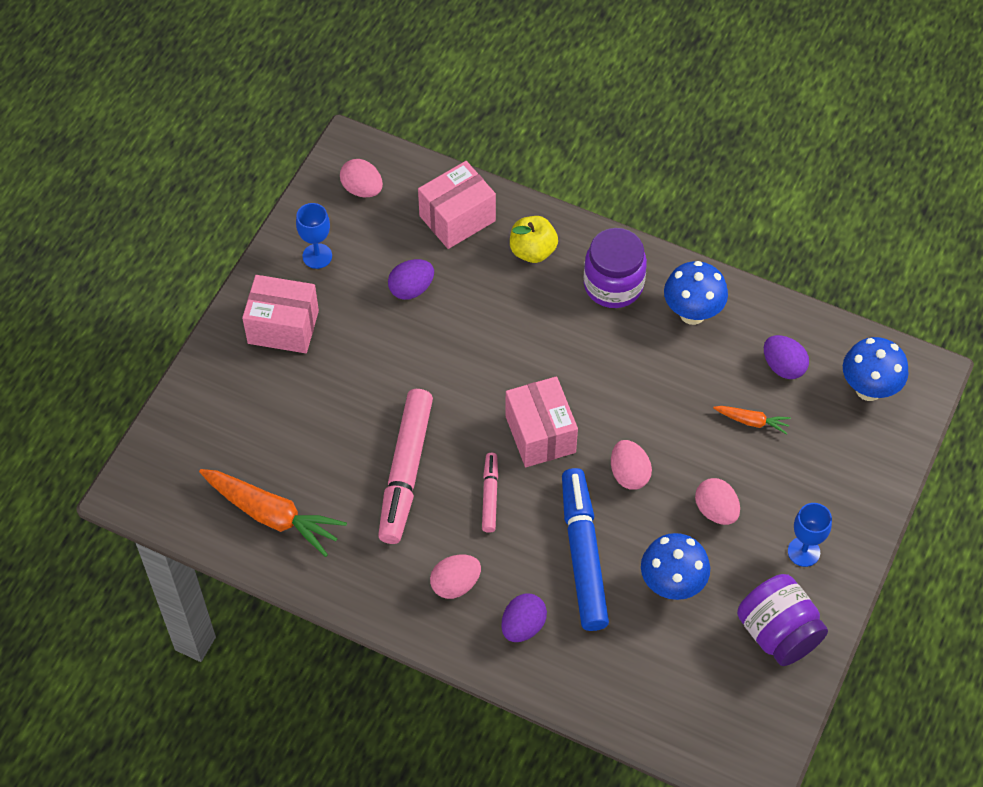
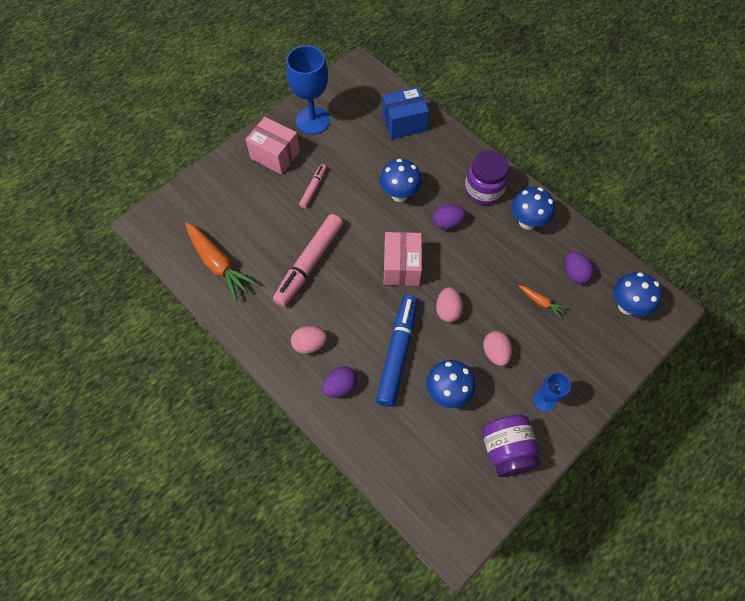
camera: 20 degrees right, 5 degrees up
blue goblet [296,203,332,269] -> blue goblet [286,45,330,135], size x1.85
pink egg [340,159,383,197] -> none
purple egg [388,259,434,300] -> purple egg moved to [433,204,466,230]
pink box [418,161,496,249] -> blue box [382,87,429,139]
pink marker [482,453,498,533] -> pink marker moved to [299,164,327,208]
yellow apple [510,216,558,263] -> none
none -> blue mushroom [380,159,422,202]

